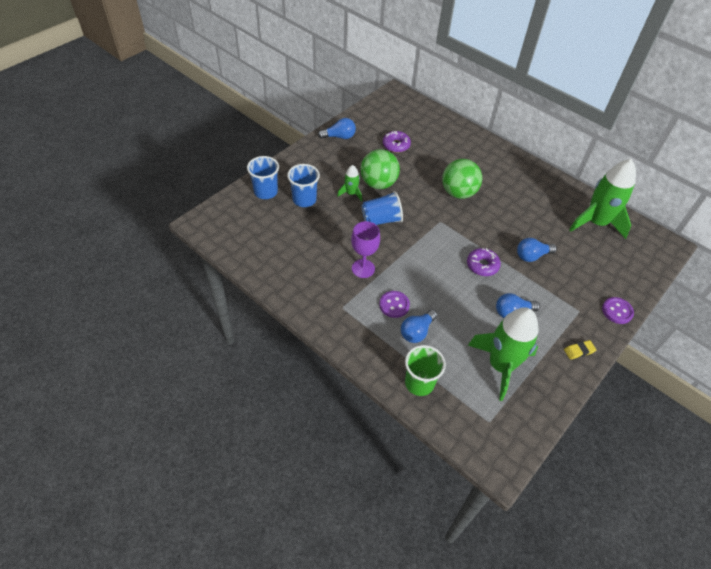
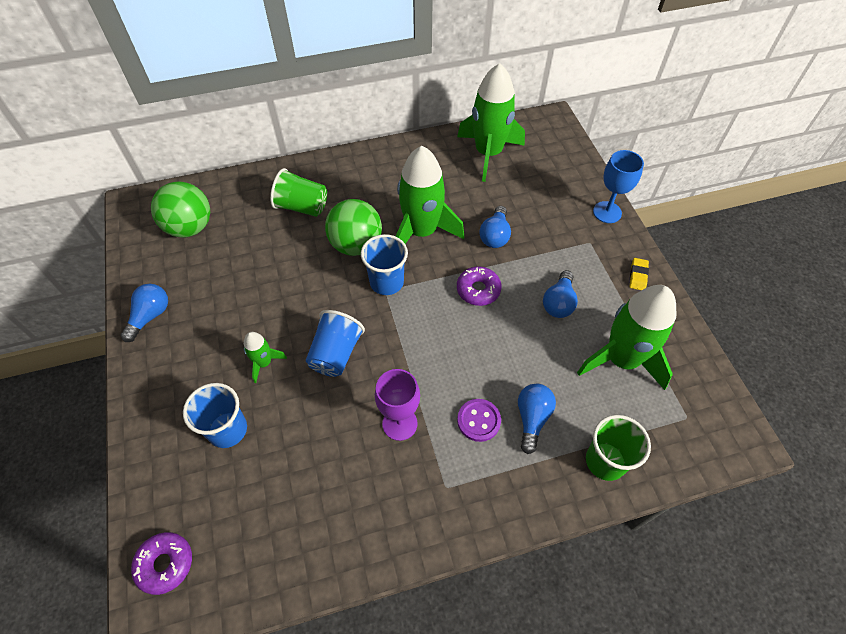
camera: 55 degrees left, 5 degrees up
blue cup [247,156,279,199] -> blue cup moved to [361,234,408,295]
green ball [360,149,400,189] -> green ball moved to [151,181,210,238]
purple donut [383,131,411,153] -> purple donut moved to [131,532,192,595]
blue light bulb [401,309,437,343] -> blue light bulb turned 150 degrees counterclockwise [518,384,556,454]
purple button [602,297,634,324] -> blue goblet [593,150,644,223]
none -> green cup [270,168,327,217]
none -> green rocket [396,146,464,244]

